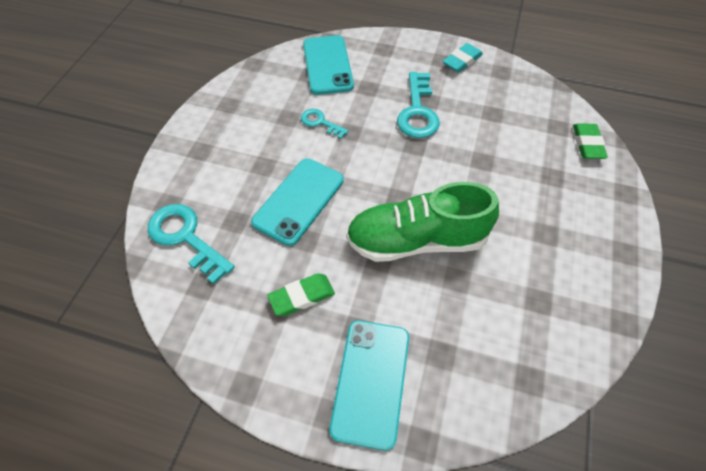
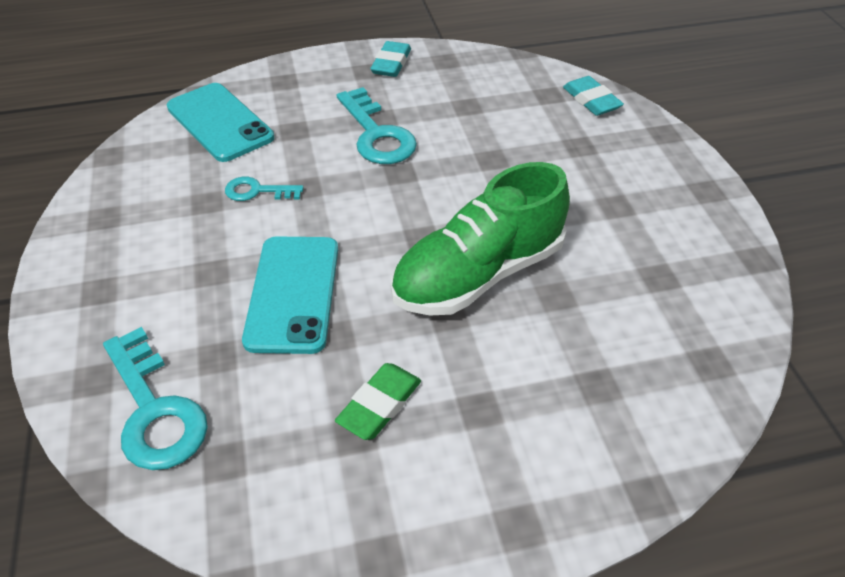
camera: 30 degrees left, 10 degrees down
turquoise key [148,204,235,284] -> turquoise key turned 135 degrees counterclockwise [103,327,208,470]
turquoise phone [329,320,409,451] -> none
green eraser [573,123,608,159] -> turquoise eraser [563,76,624,116]

